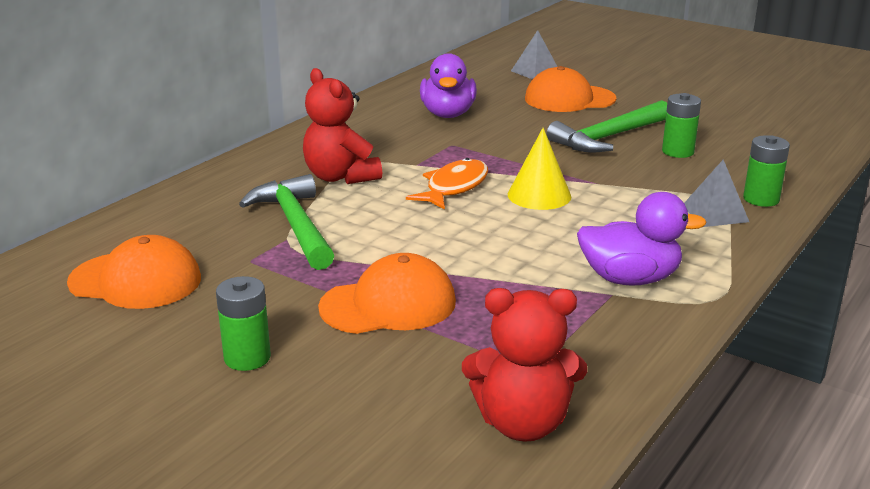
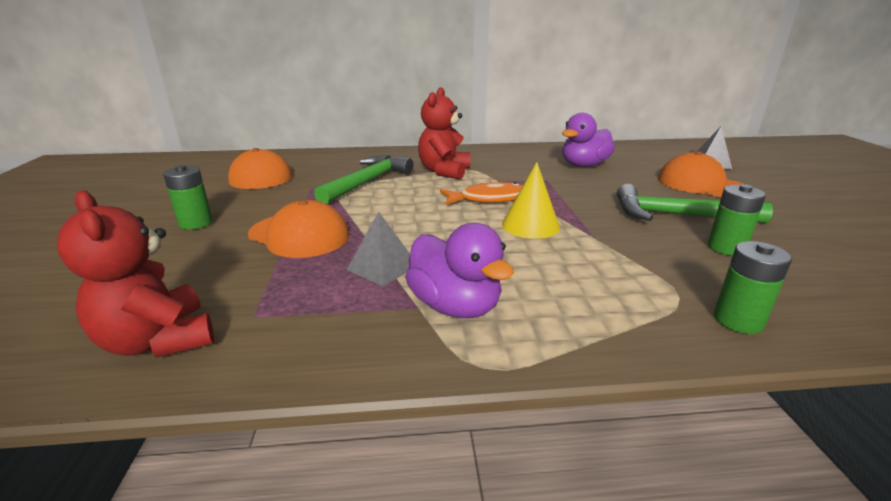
camera: 50 degrees right, 0 degrees up
grey pyramid [684,160,749,227] -> grey pyramid moved to [347,212,410,287]

